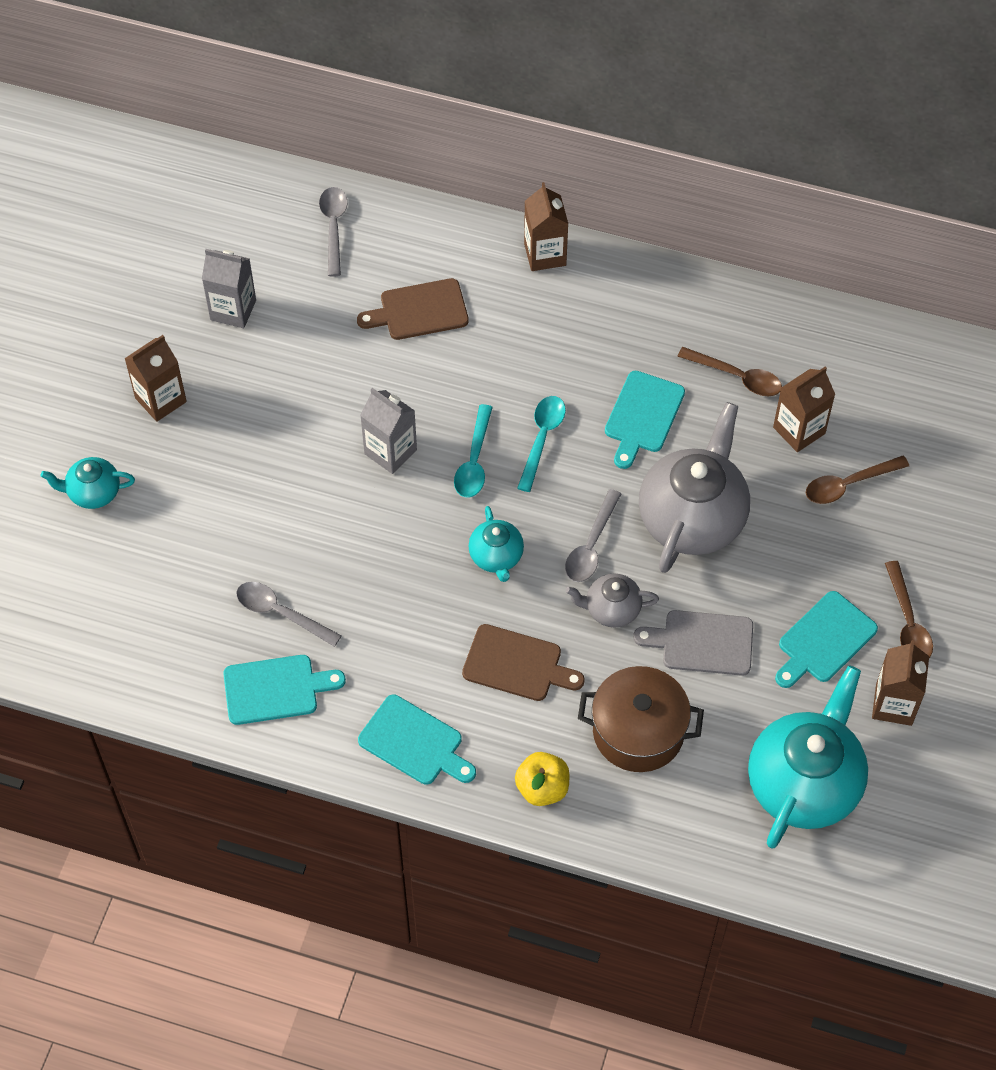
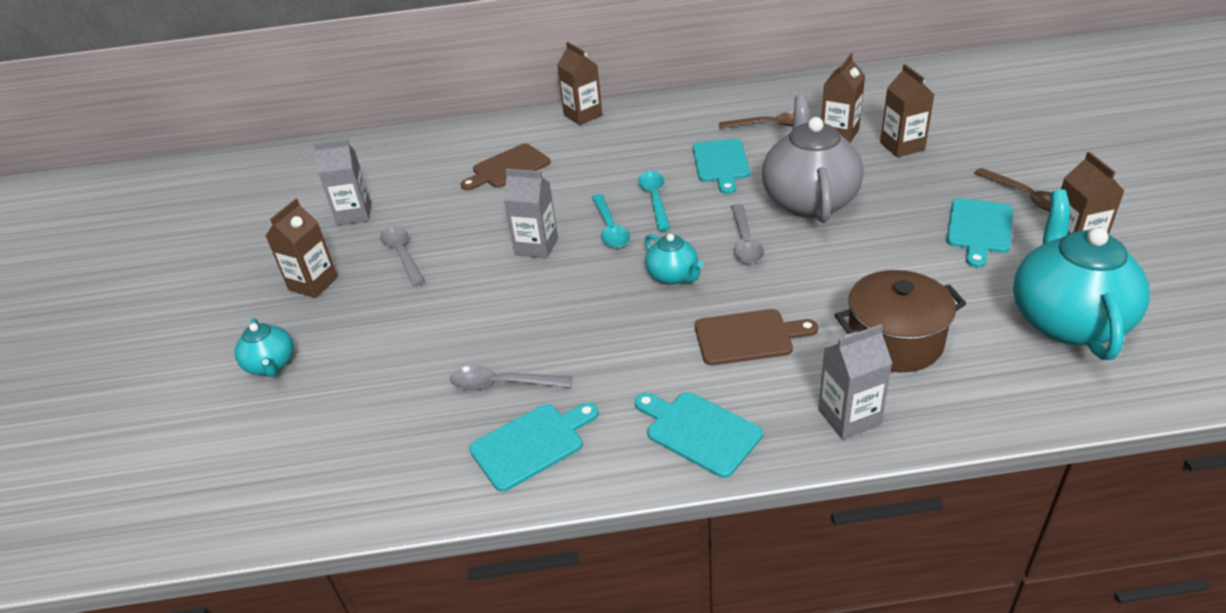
camera: 20 degrees left, 20 degrees down
turquoise teapot [40,457,135,509] -> turquoise teapot turned 90 degrees counterclockwise [235,318,294,377]
grey spoon [319,187,348,277] -> grey spoon moved to [380,226,425,287]
turquoise cutting board [358,694,476,785] -> turquoise cutting board turned 150 degrees counterclockwise [635,392,763,478]
yellow apple [515,752,569,806] -> grey carton [818,324,893,440]
grey teapot [565,573,659,628] -> none
grey cutting board [633,610,753,676] -> none
brown spoon [806,456,909,504] -> brown carton [880,64,934,157]

